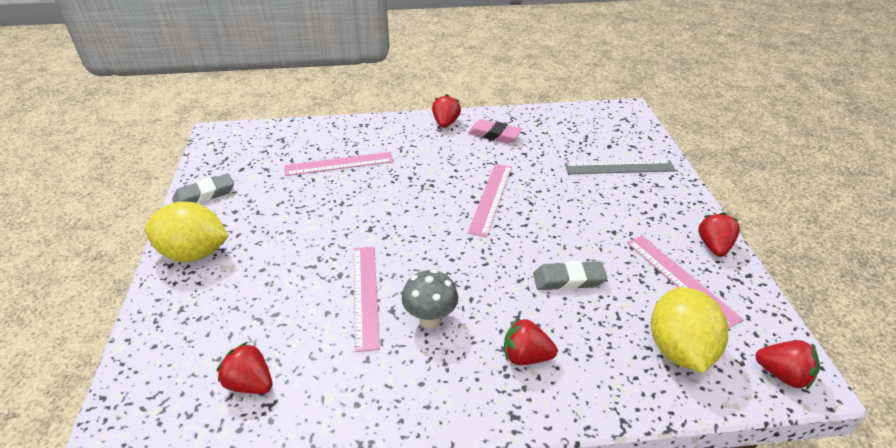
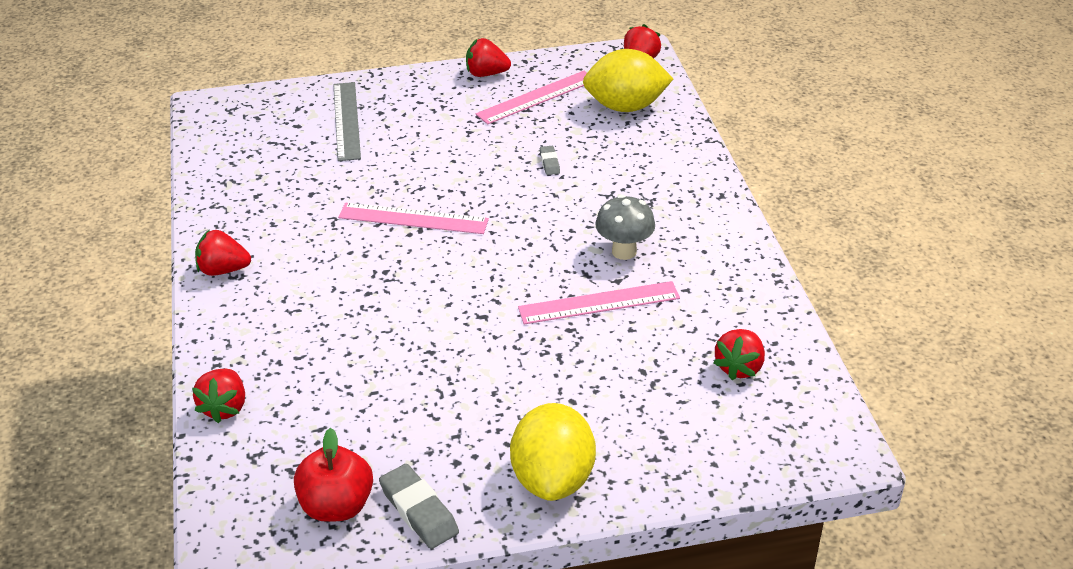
camera: 95 degrees left, 0 degrees up
pink ruler [284,152,393,176] -> none
pink eraser [468,119,522,143] -> none
red strawberry [504,317,558,365] -> red strawberry moved to [192,369,245,423]
grey eraser [533,261,607,290] -> grey eraser [540,146,560,175], size x0.54
none -> red apple [294,428,373,522]

